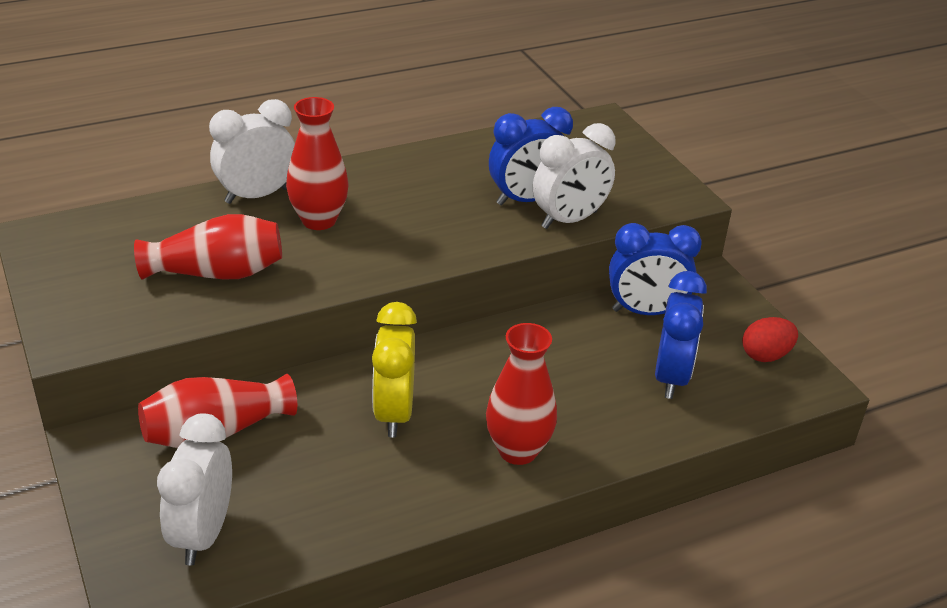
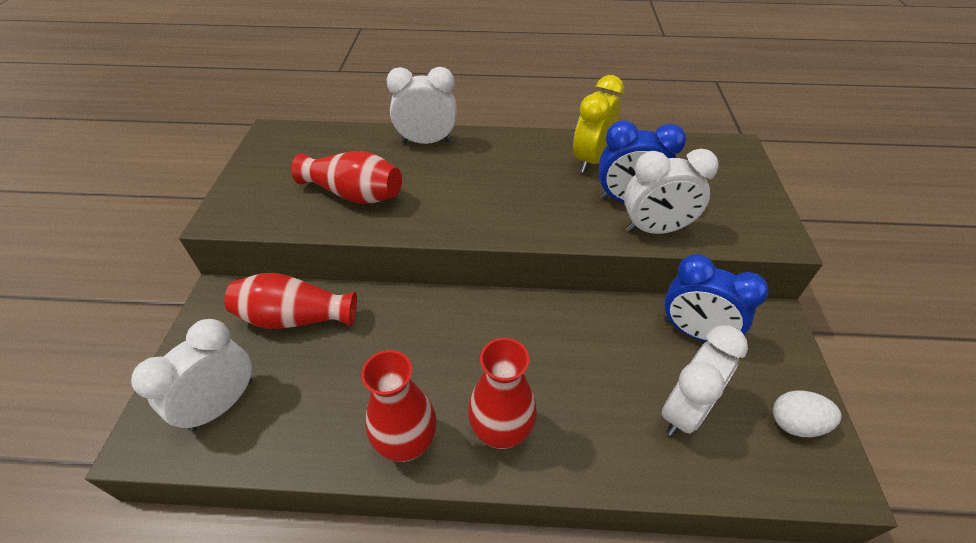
camera: 30 degrees right, 10 degrees up
red vase [286,97,349,230] -> red vase moved to [361,350,437,462]
yellow clock [372,302,417,438] -> yellow clock moved to [573,75,624,173]
blue clock [655,271,707,399] -> white clock [662,325,748,436]
red egg [742,317,798,362] -> white egg [773,390,842,437]

